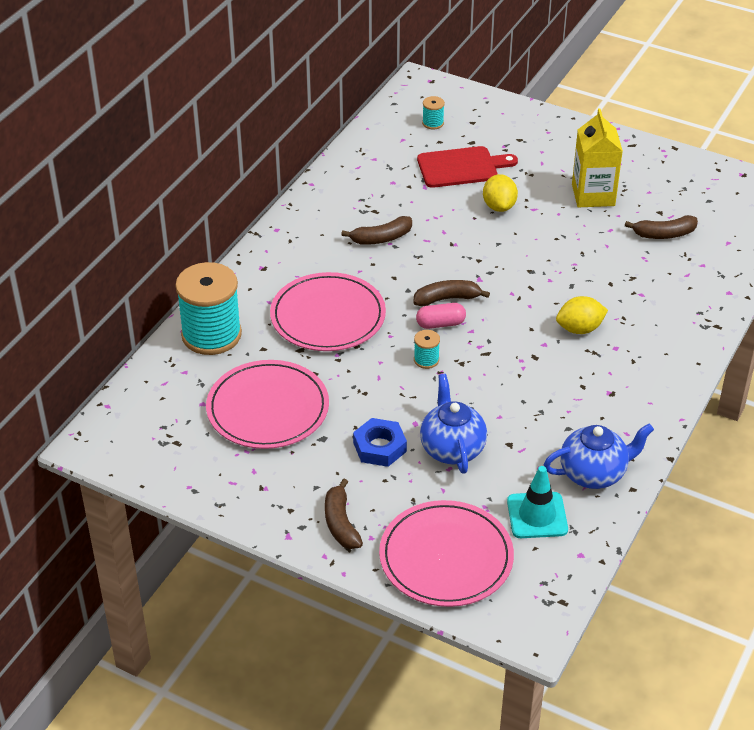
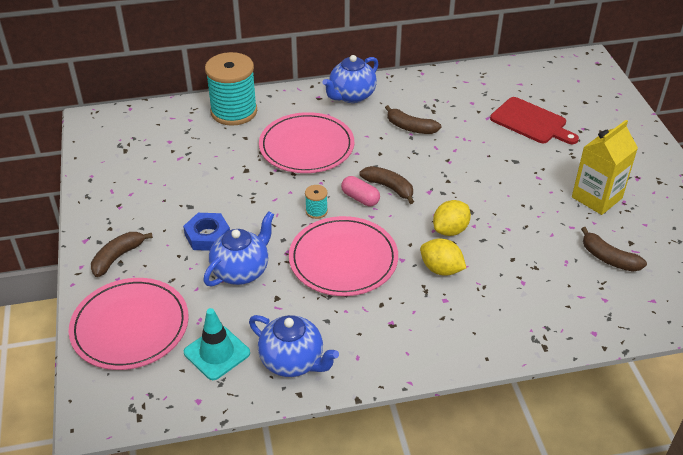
camera: 50 degrees right, 0 degrees up
pink plate [206,360,329,449] -> pink plate moved to [289,216,398,296]
turquoise spool [422,96,445,130] -> none
yellow lemon [483,174,518,212] -> yellow lemon moved to [433,200,471,236]
none -> blue teapot [322,55,378,103]

